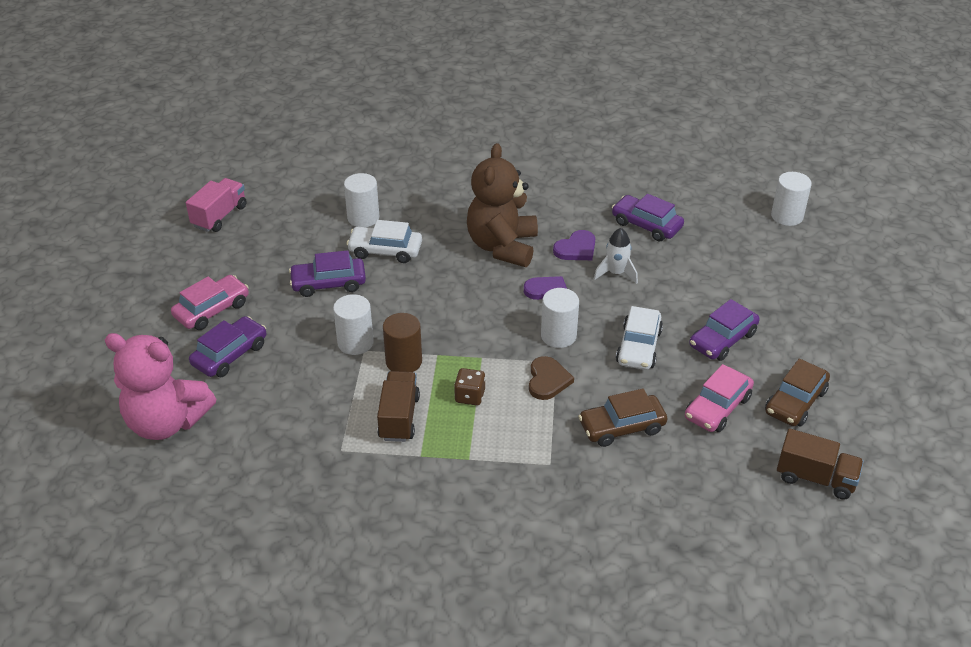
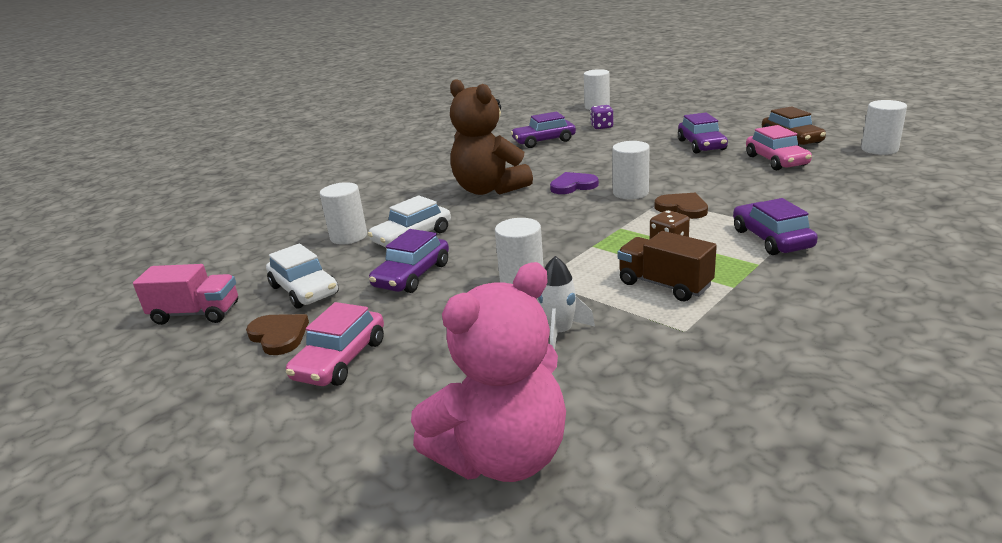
camera: 50 degrees left, 15 degrees down
pink car [171,275,249,330] -> pink car turned 150 degrees counterclockwise [286,302,384,386]
pink truck [186,178,247,232] -> pink truck turned 120 degrees clockwise [133,264,238,325]
purple car [189,316,266,377] -> purple car moved to [733,198,818,255]
brown cylinder [383,313,422,372] -> none
purple heart [553,230,595,260] -> none
brown car [578,389,667,447] -> none
white rocket [594,228,638,284] -> white rocket moved to [538,256,595,350]
white car [616,306,663,370] -> white car moved to [266,243,339,309]
brown truck [777,428,864,500] -> white cylinder [861,100,907,155]
none -> brown heart [246,314,309,355]
none -> purple dice [590,105,613,129]

